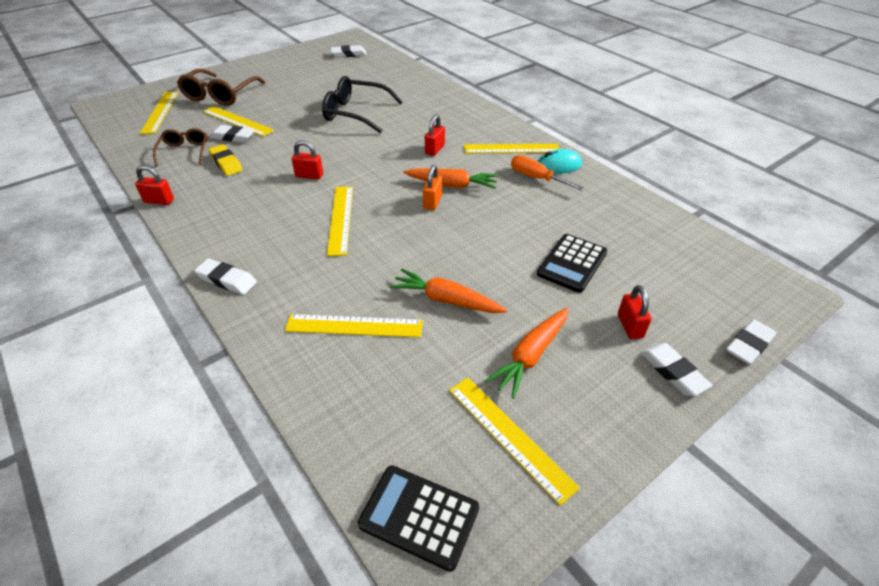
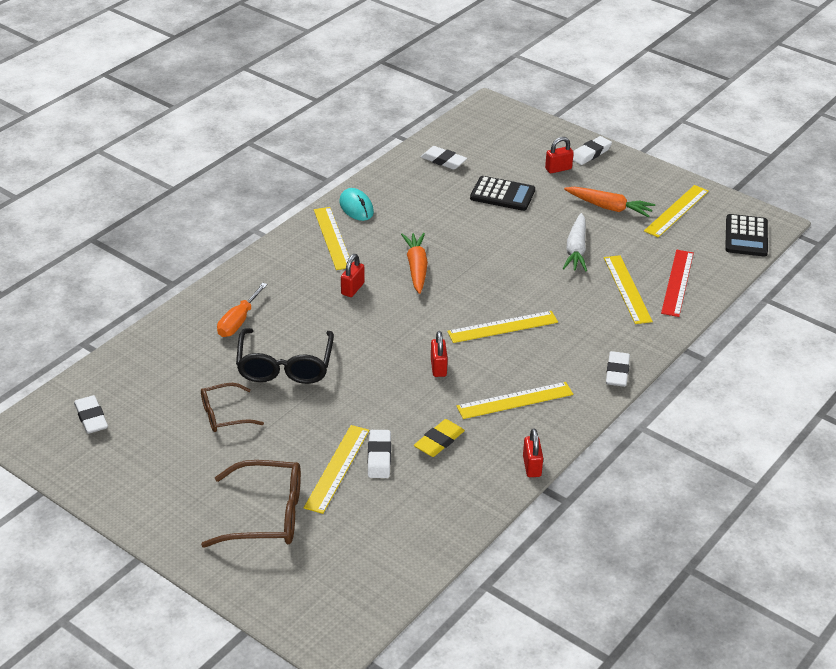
camera: 105 degrees left, 5 degrees down
yellow ruler [140,92,179,134] -> yellow ruler moved to [456,382,573,419]
brown glasses [153,128,208,167] -> brown glasses moved to [201,383,264,432]
orange carrot [390,269,507,313] -> white carrot [563,213,587,272]
orange padlock [423,165,442,210] -> none
red padlock [425,115,445,156] -> red padlock turned 75 degrees counterclockwise [341,254,365,297]
orange screwdriver [511,155,584,191] -> orange screwdriver moved to [217,283,267,337]
white eraser [726,319,777,365] -> white eraser moved to [421,146,467,170]
none -> red ruler [661,250,694,317]

